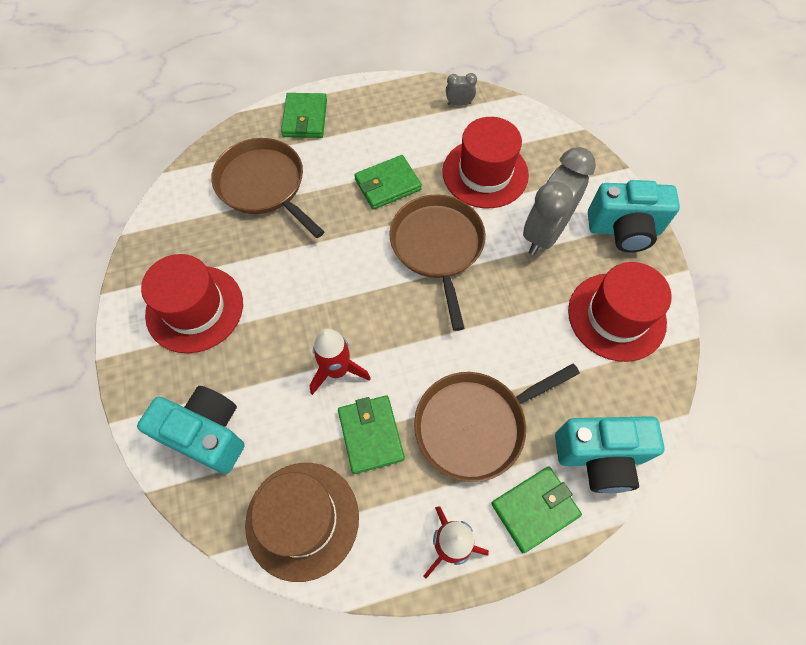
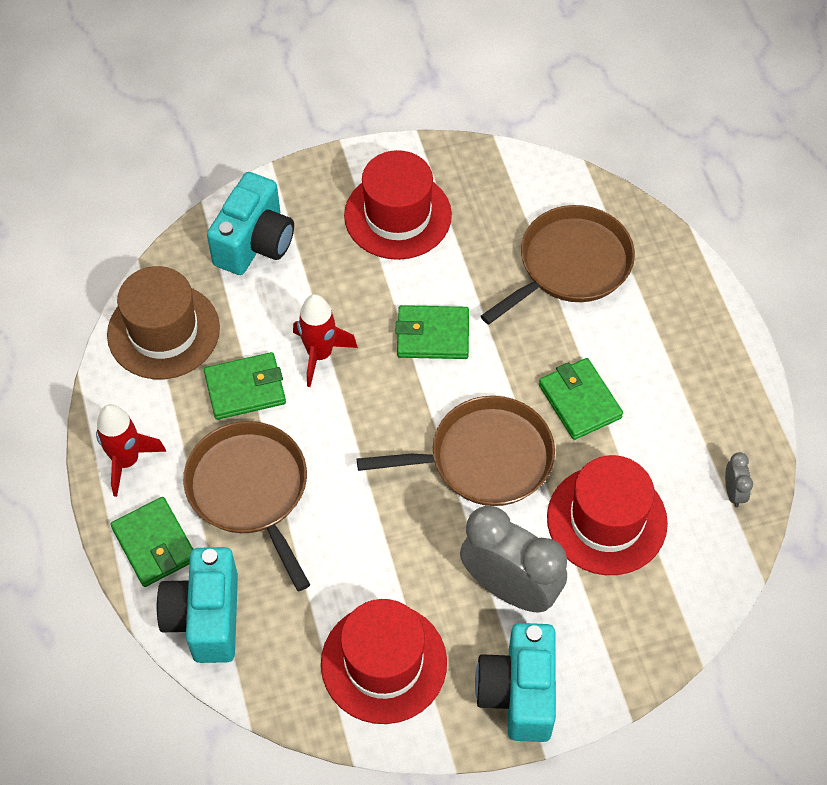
camera: 90 degrees right, 5 degrees down
green wallet [281,93,327,138] -> green wallet moved to [395,305,469,359]

